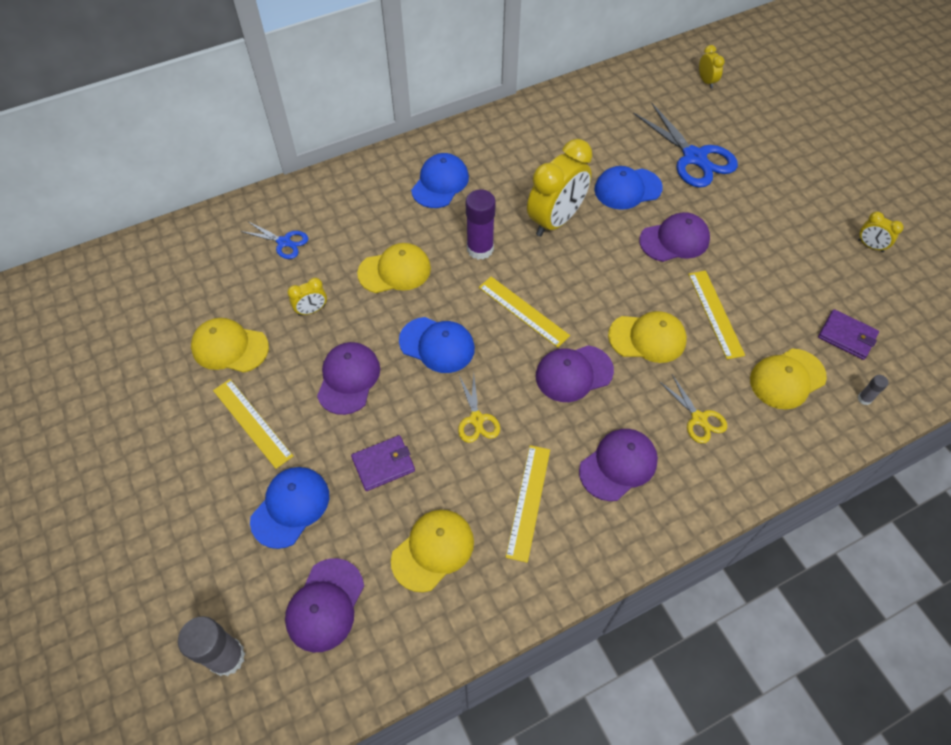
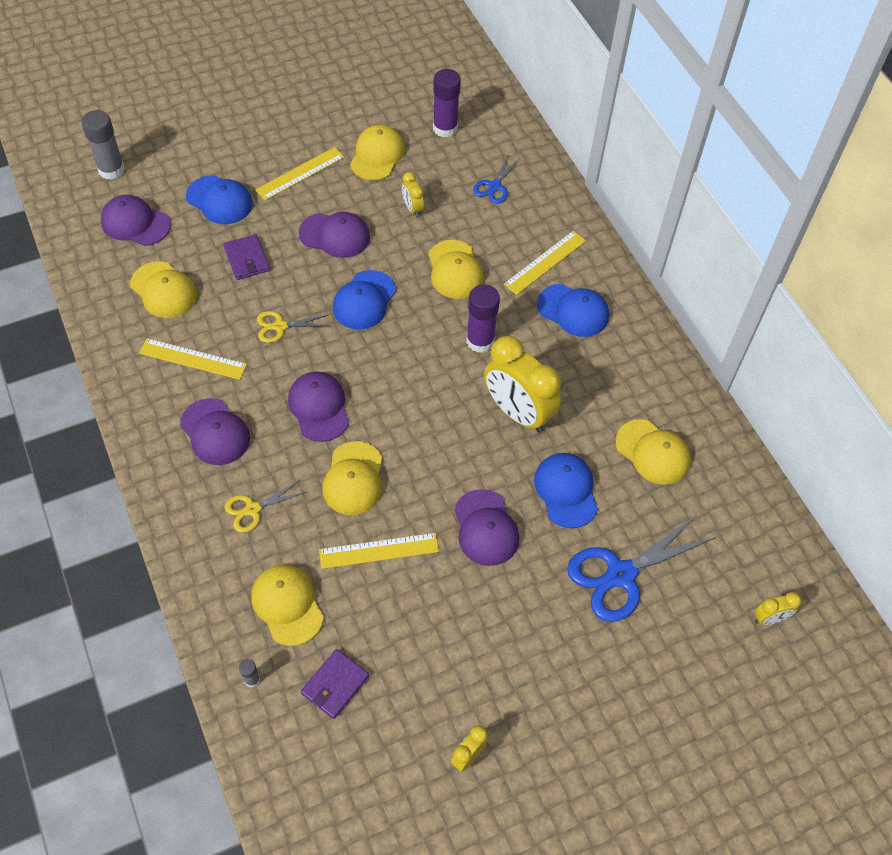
camera: 90 degrees right, 0 degrees up
yellow ruler [479,276,570,348] -> yellow ruler moved to [504,231,586,295]
none -> purple glue stick [433,69,461,137]
none -> yellow cap [616,419,691,485]

